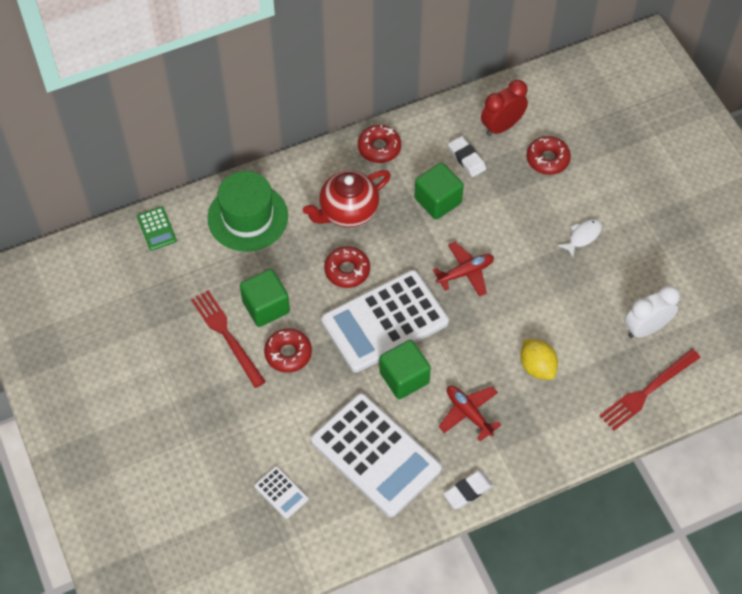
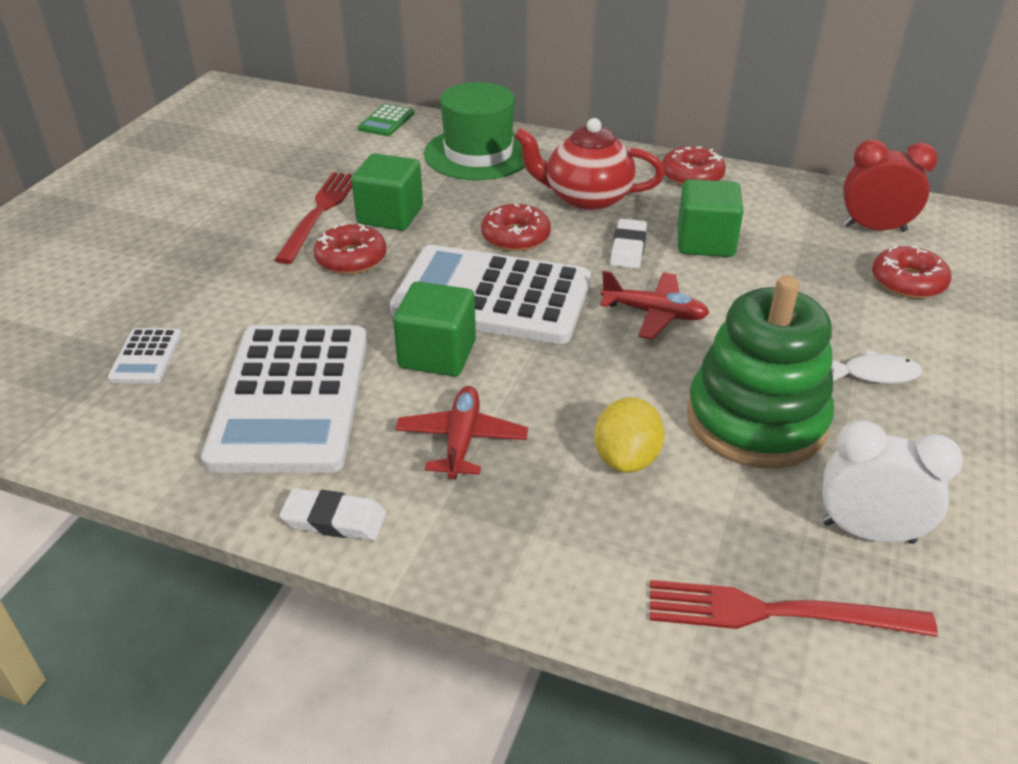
camera: 45 degrees right, 20 degrees down
white eraser [448,136,486,177] -> white eraser moved to [610,219,647,269]
none -> green stacking toy [687,276,834,469]

